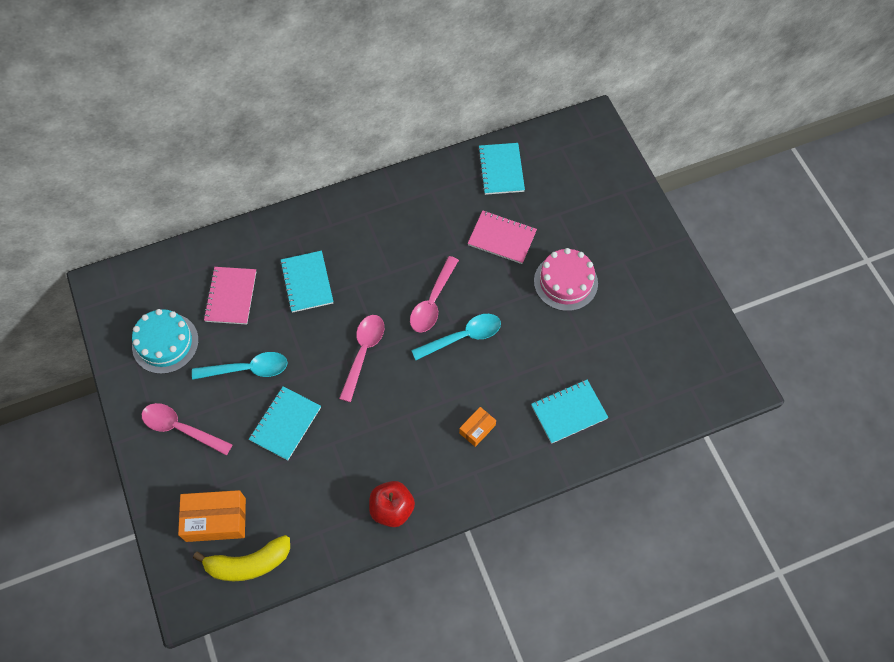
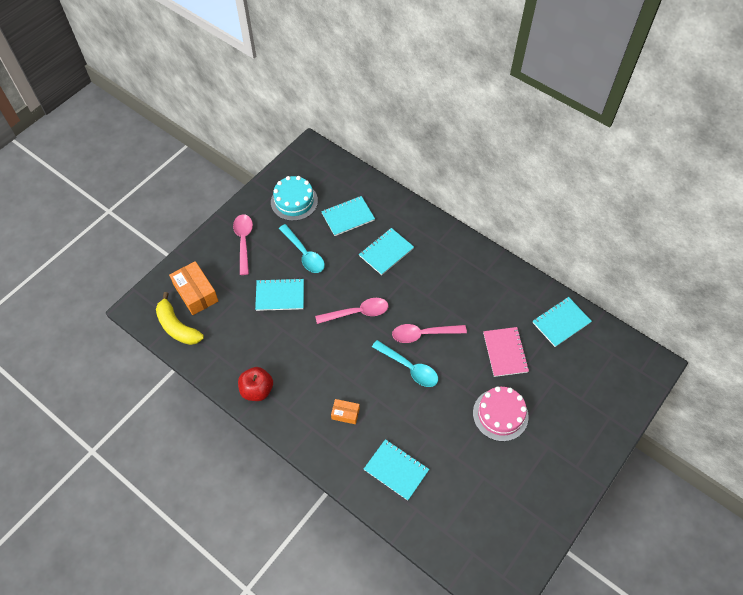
camera: 60 degrees right, 5 degrees down
pink notebook [203,267,256,324] -> turquoise notebook [321,196,375,236]

